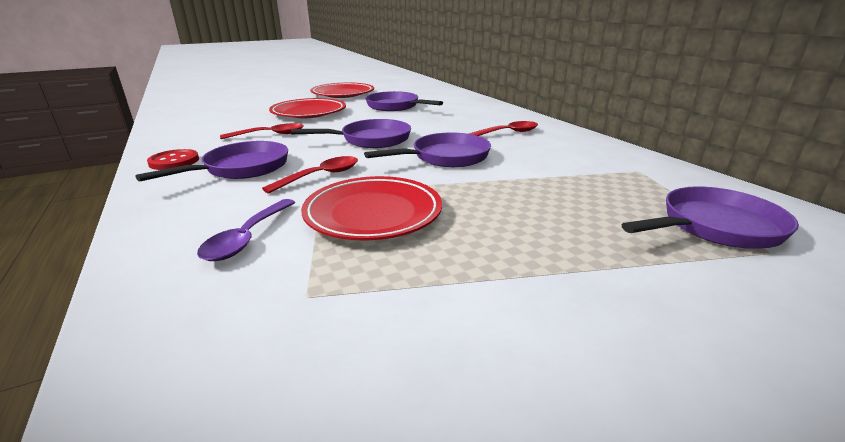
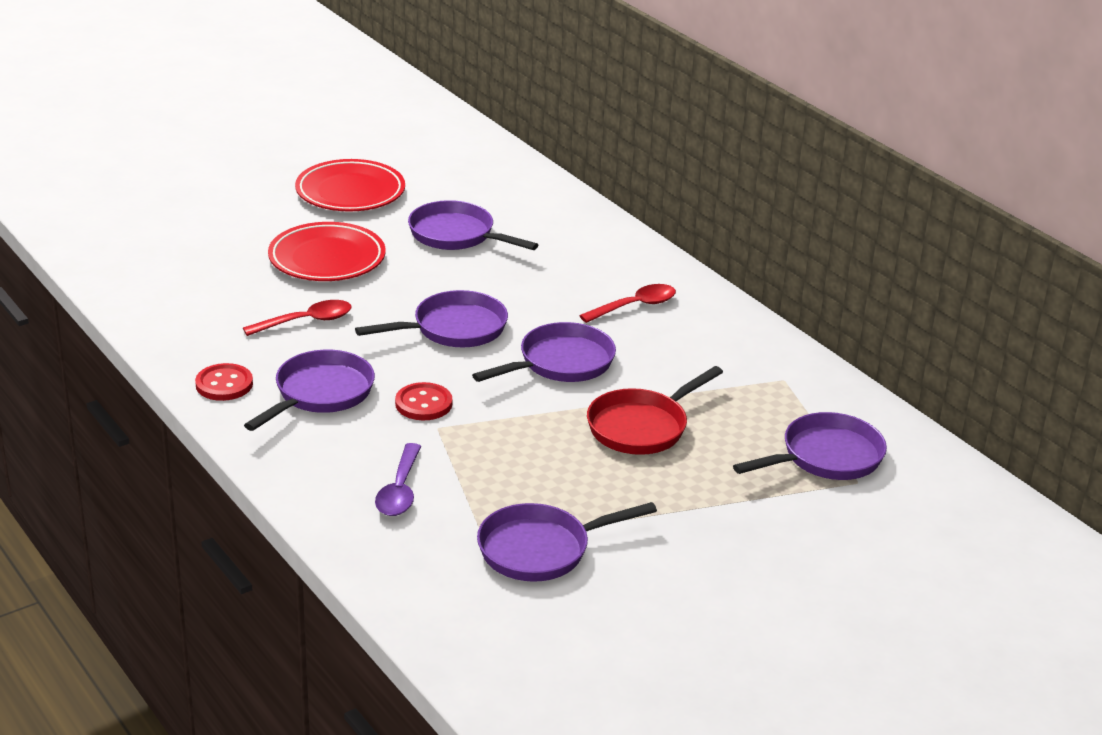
camera: 10 degrees left, 5 degrees up
red spoon [262,156,358,194] -> red button [395,382,452,420]
red plate [301,176,442,240] -> none
none -> purple pan [477,502,657,582]
none -> red pan [587,366,723,455]

